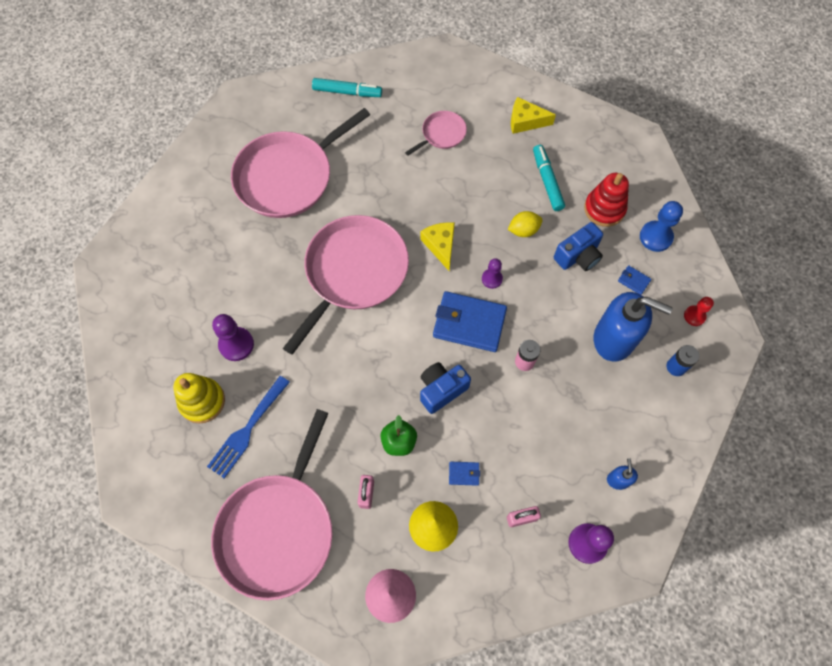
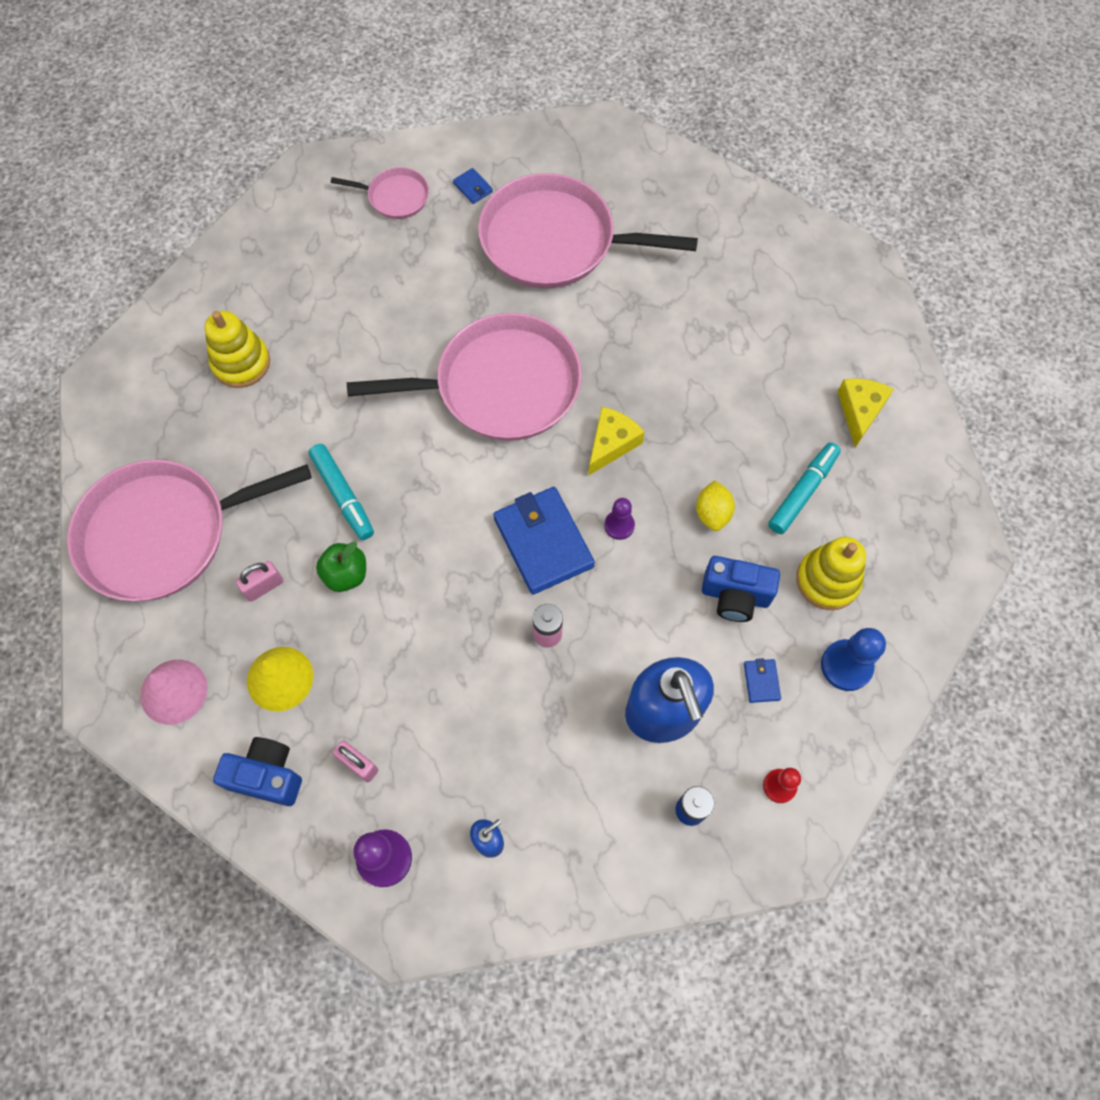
camera: 50 degrees right, 0 degrees up
blue fork [207,376,290,478] -> none
purple pawn [212,314,254,361] -> none
turquoise marker [312,78,382,97] -> turquoise marker moved to [309,444,374,540]
pink pan [405,111,467,156] -> pink pan moved to [331,167,429,219]
blue camera [420,362,471,414] -> blue camera moved to [213,737,302,806]
blue wallet [449,462,480,486] -> blue wallet moved to [453,168,493,204]
yellow lemon [507,211,543,237] -> yellow lemon turned 60 degrees clockwise [696,480,735,531]
yellow cheese [511,97,556,134] -> yellow cheese turned 45 degrees clockwise [837,378,894,448]
red stacking toy [584,173,629,227] -> yellow stacking toy [796,537,866,610]

